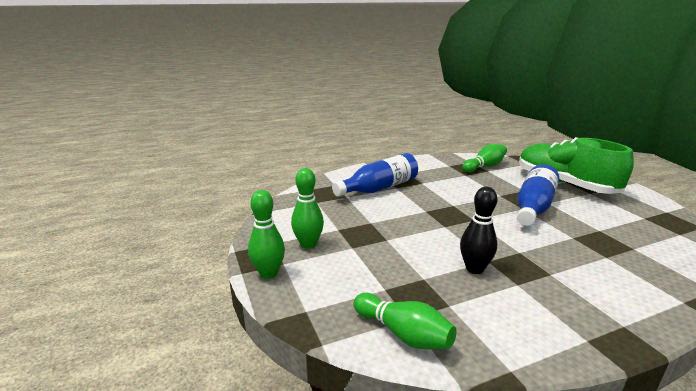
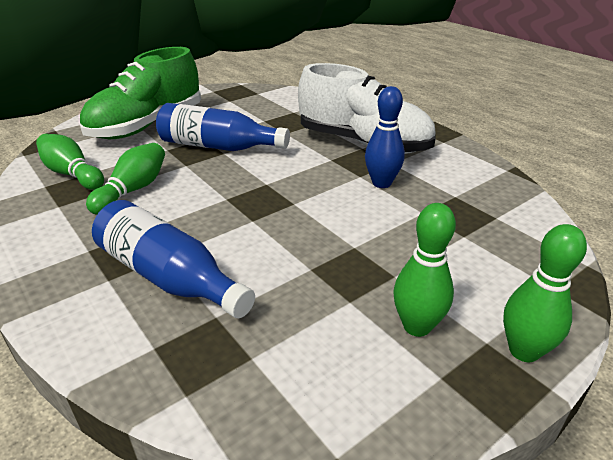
camera: 105 degrees left, 10 degrees up
green bowling pin [354,293,457,349] -> green bowling pin moved to [86,143,165,215]
black bowling pin [460,186,498,274] -> blue bowling pin [365,86,405,188]
none -> white shoe [298,63,436,154]

